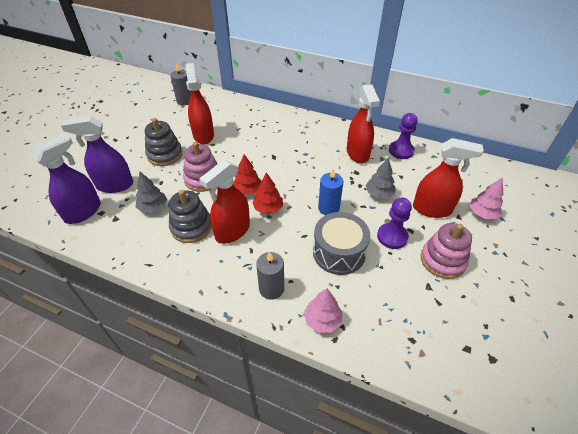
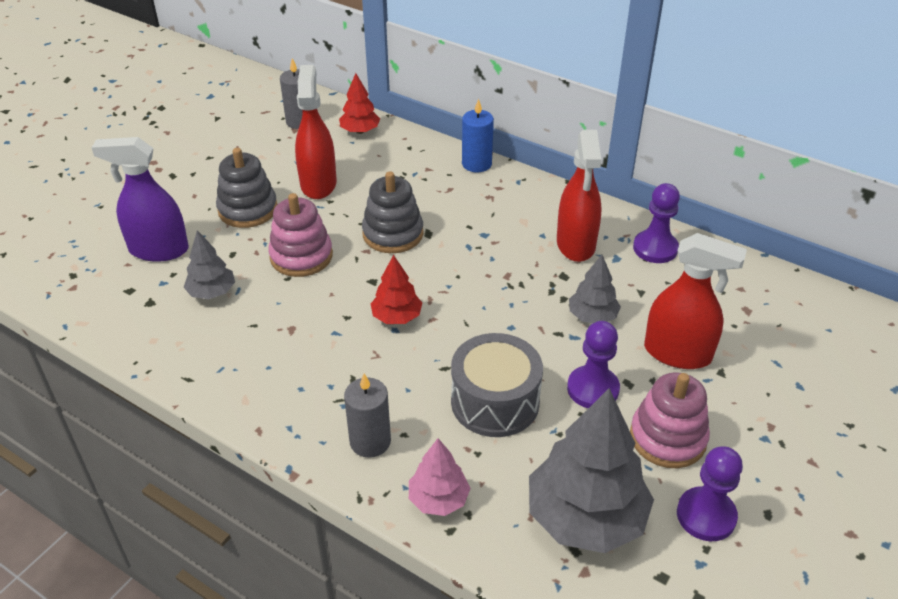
camera: 10 degrees right, 5 degrees down
purple spray bottle [32,134,101,224] -> none
grey stacking toy [169,190,212,243] -> grey stacking toy moved to [362,171,424,253]
red spray bottle [199,160,250,244] -> none
red tree [233,154,262,195] -> red tree moved to [339,73,380,134]
blue candle [318,169,343,215] -> blue candle moved to [462,99,494,172]
pink tree [469,178,503,219] -> none
none -> grey tree [529,388,654,553]
none -> purple pawn [677,446,743,541]

